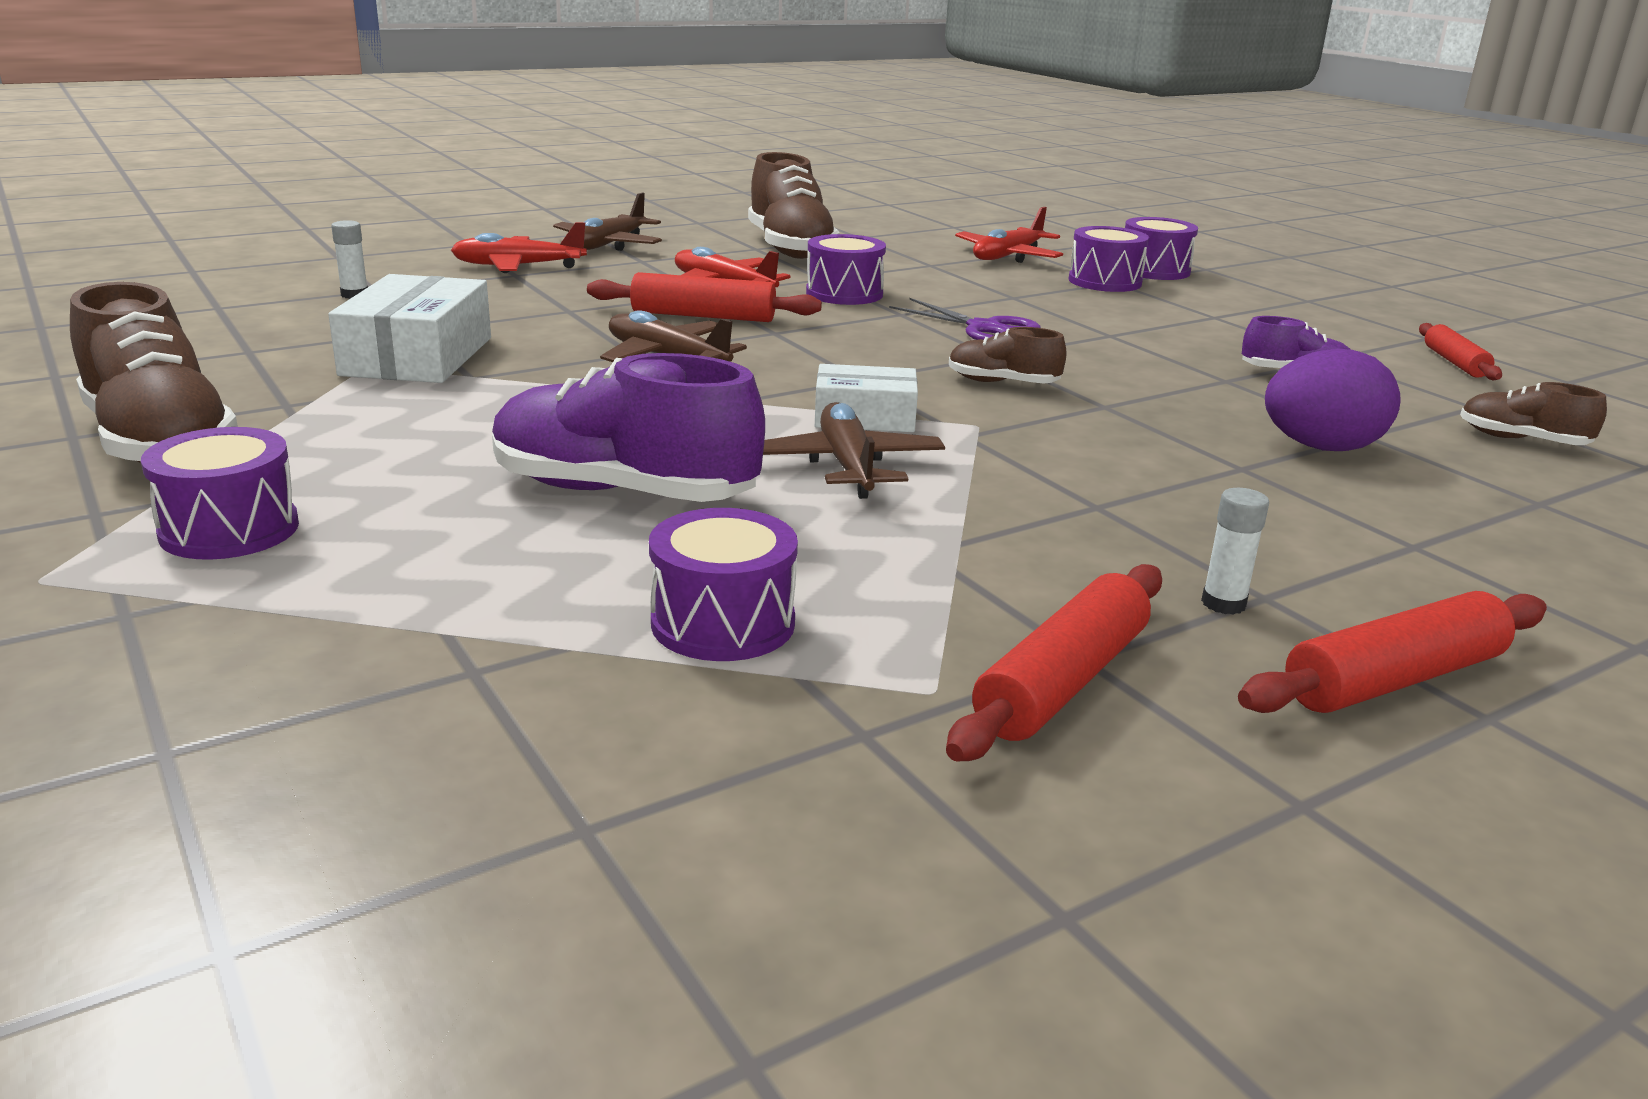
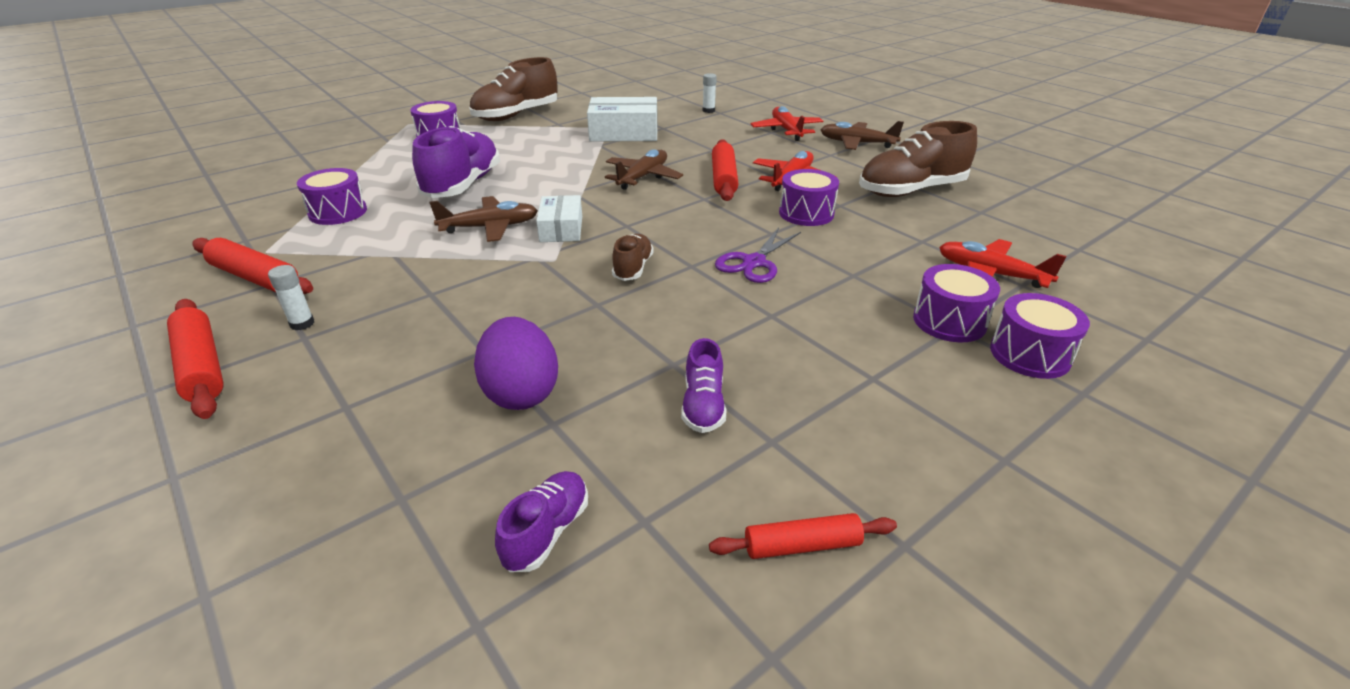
camera: 85 degrees right, 10 degrees up
brown shoe [1460,382,1607,445] -> purple shoe [495,471,588,572]

